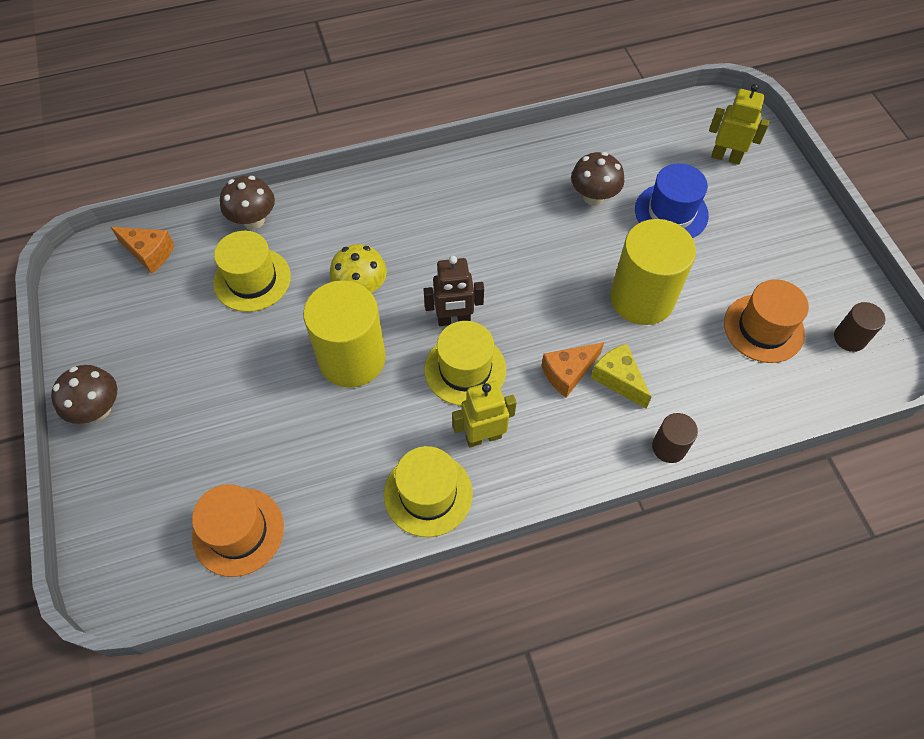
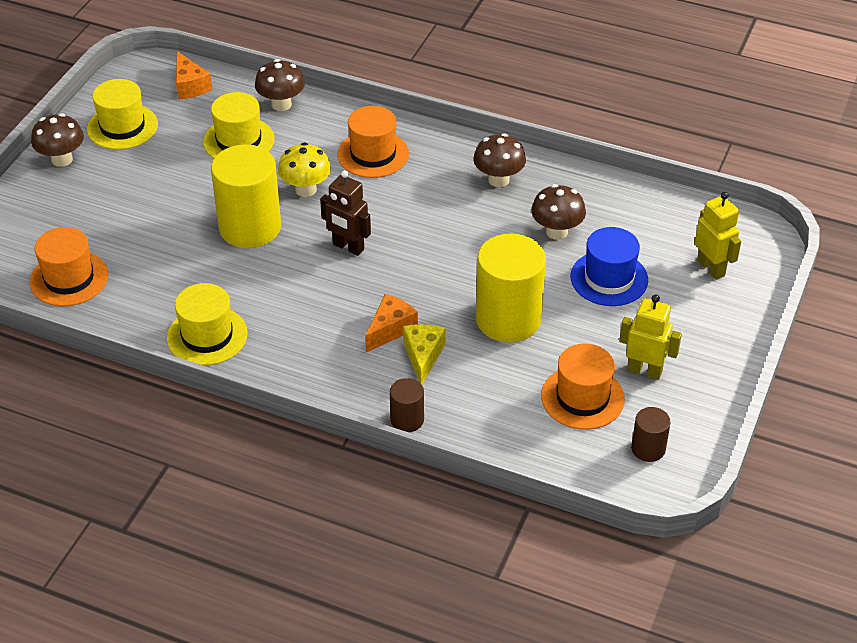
camera: 40 degrees right, 15 degrees down
yellow hat [424,321,506,406] -> yellow hat moved to [87,79,158,150]
yellow robot [452,381,517,448] -> yellow robot moved to [619,295,682,380]
orange cheese [541,342,604,398] -> orange cheese turned 120 degrees clockwise [365,294,418,352]
none -> orange hat [337,106,409,178]
none -> brown mushroom [473,133,526,187]

